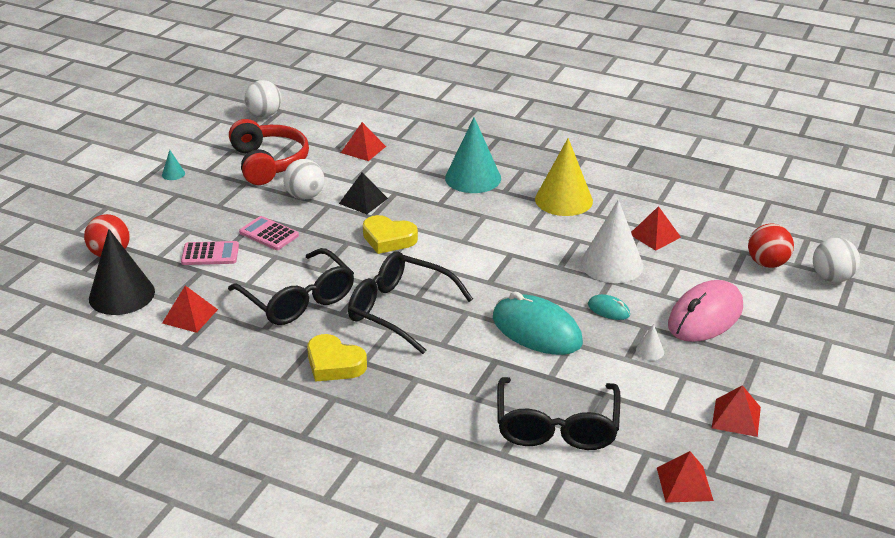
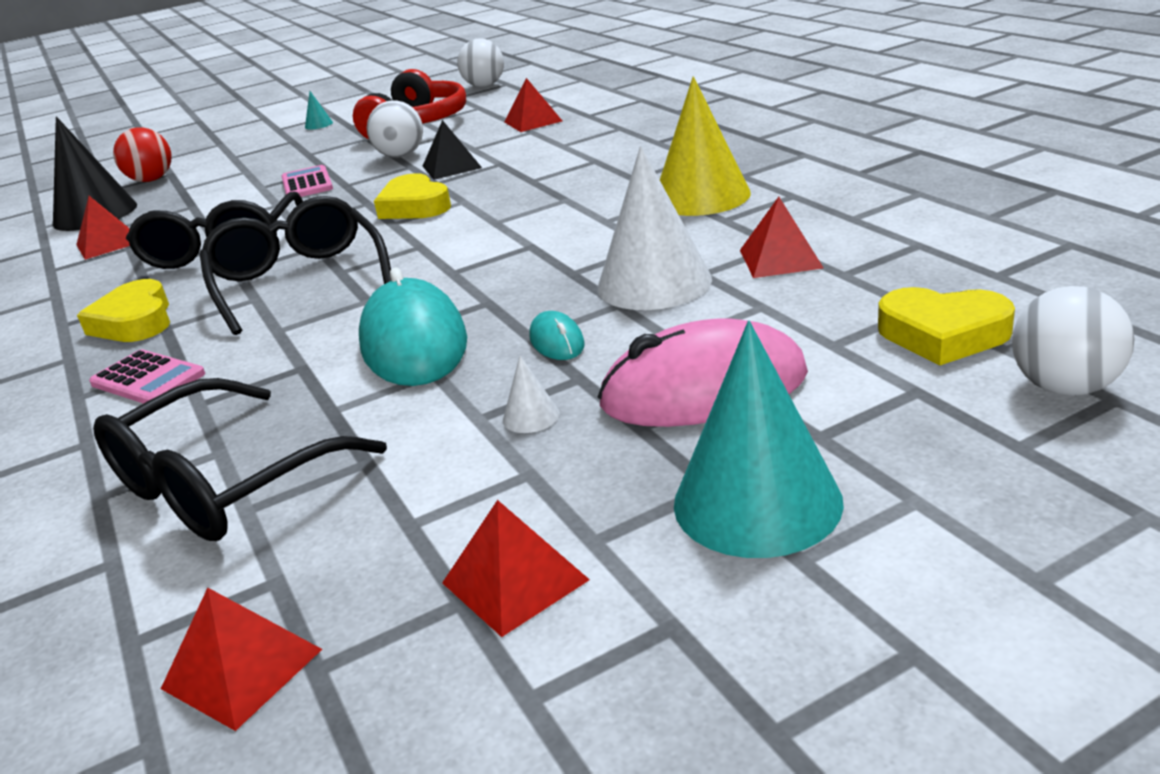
camera: 40 degrees right, 5 degrees down
pink calculator [181,241,239,265] -> pink calculator moved to [89,349,205,404]
turquoise cone [445,117,501,193] -> turquoise cone moved to [674,321,844,558]
red ball [748,224,794,268] -> yellow heart [878,287,1015,365]

